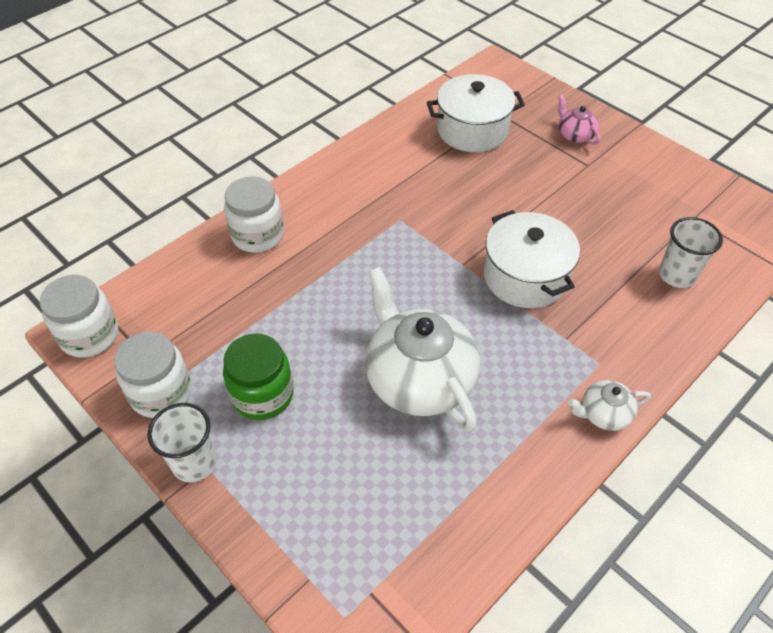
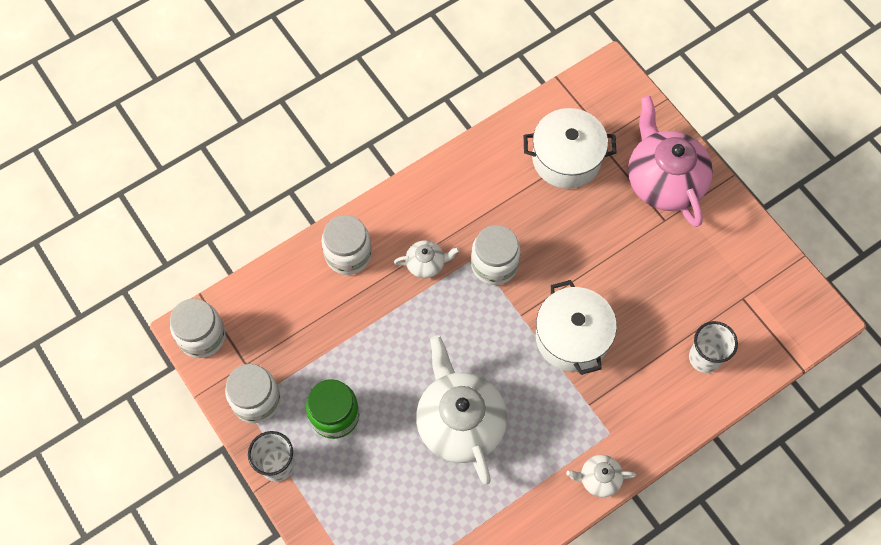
camera: 10 degrees right, 15 degrees up
pink teapot [558,95,601,145] -> pink teapot [628,96,713,227], size x2.17
none -> white teapot [394,240,460,278]
none -> white jar [471,225,520,285]

